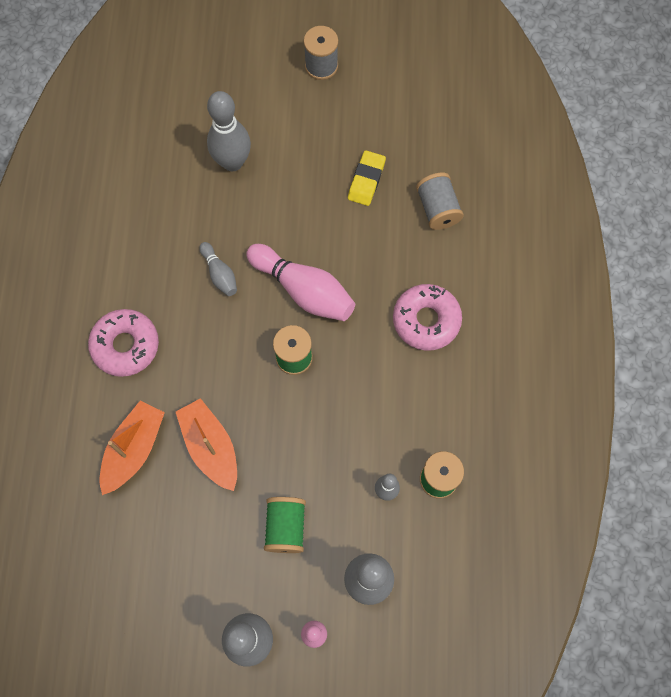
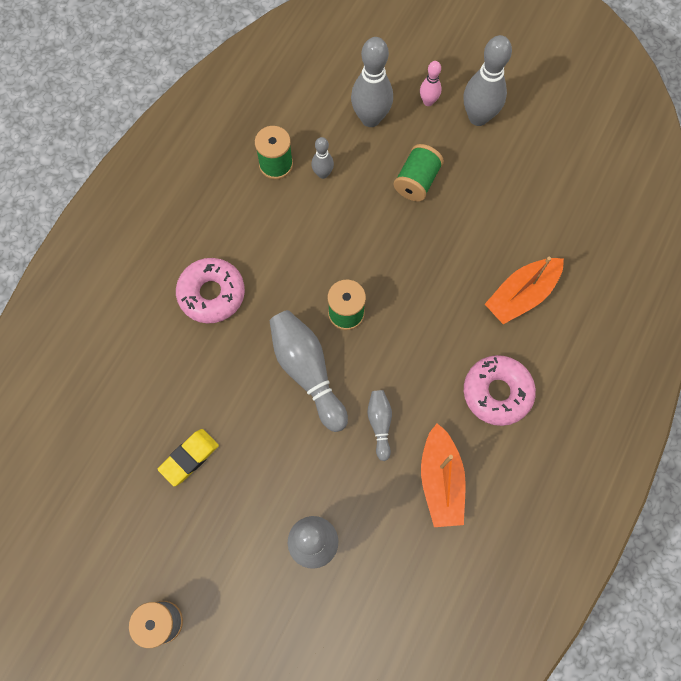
camera: 155 degrees left, 0 degrees up
orange boat [176,398,237,491] -> orange boat moved to [421,423,466,527]
pink bowling pin [246,244,355,321] -> grey bowling pin [269,310,348,432]
grey spool [416,173,464,230] -> none

